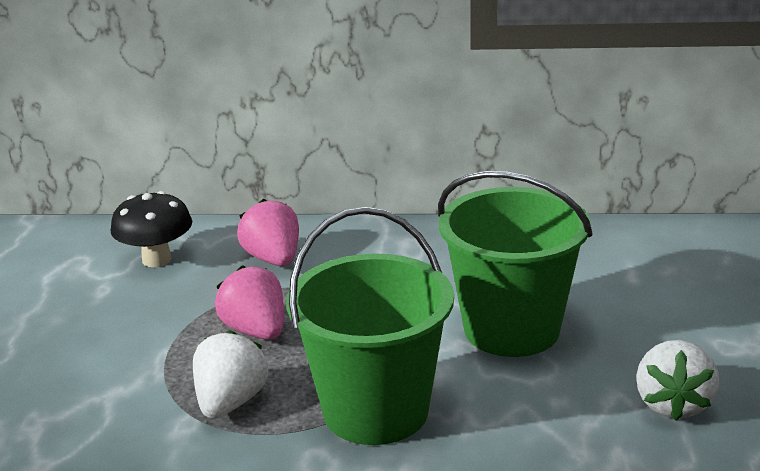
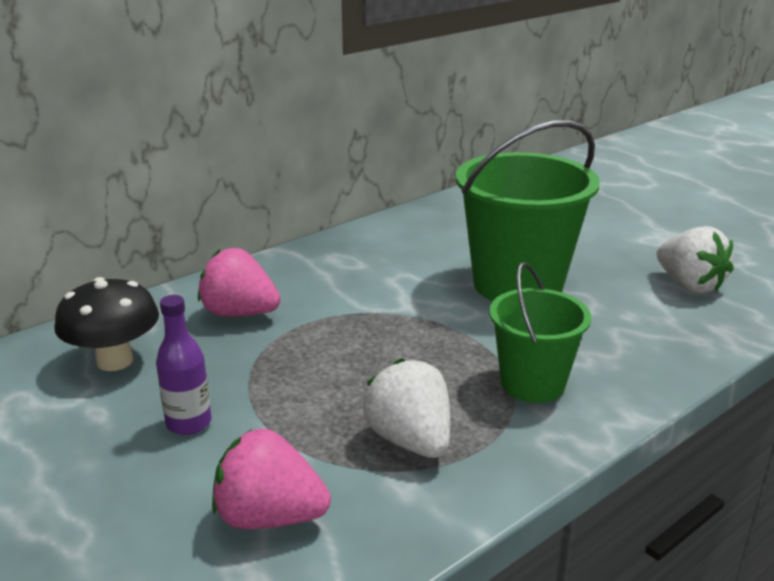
camera: 45 degrees left, 0 degrees up
pink strawberry [215,265,284,340] -> pink strawberry moved to [212,429,331,529]
green bucket [287,207,454,445] -> green bucket [489,262,591,403], size x0.59
none -> purple bottle [156,295,212,435]

